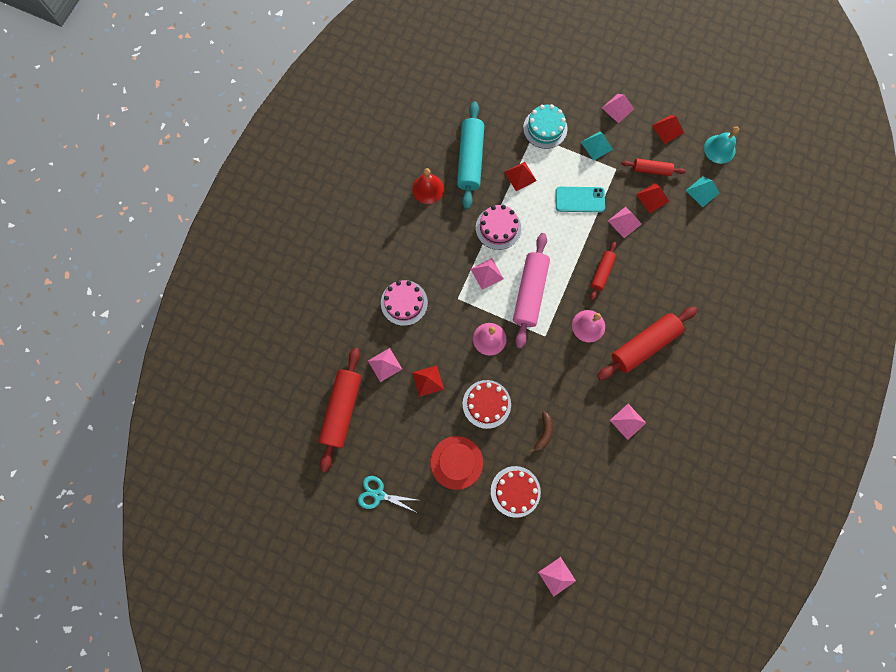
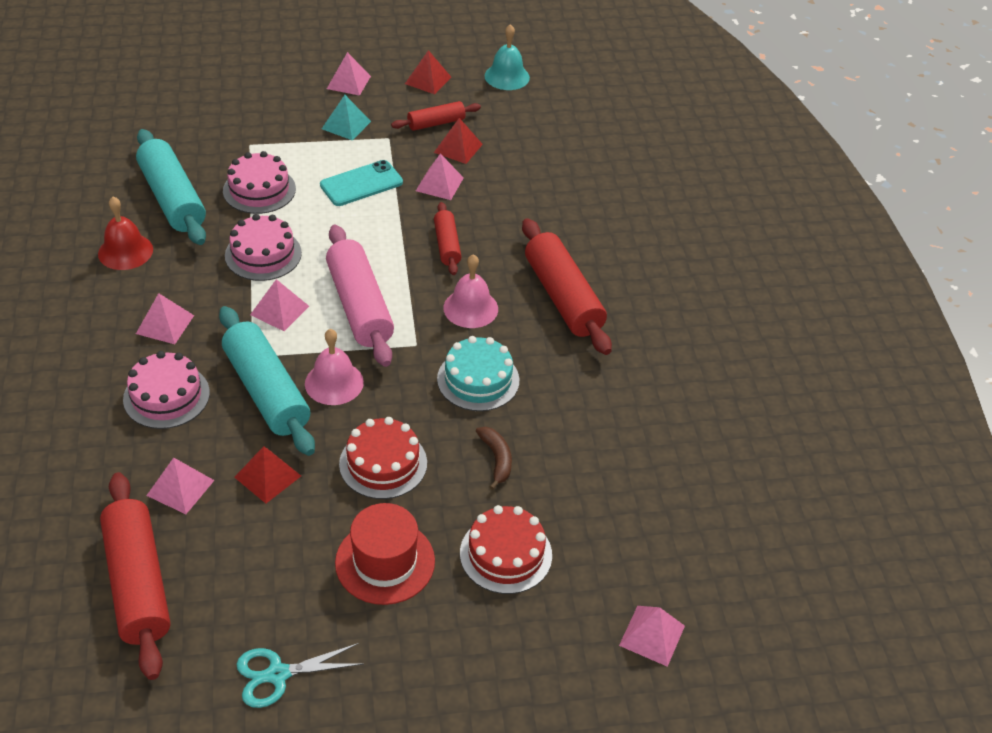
camera: 35 degrees left, 30 degrees down
red pyramid [505,162,537,191] -> pink cake [223,151,296,214]
turquoise cake [523,104,568,149] -> turquoise cake moved to [437,336,519,411]
red rolling pin [597,307,697,380] -> red rolling pin turned 45 degrees counterclockwise [522,218,612,355]
pink pyramid [610,404,646,440] -> pink pyramid moved to [136,293,194,344]
turquoise pyramid [686,176,720,207] -> none
none -> turquoise rolling pin [219,306,315,456]

